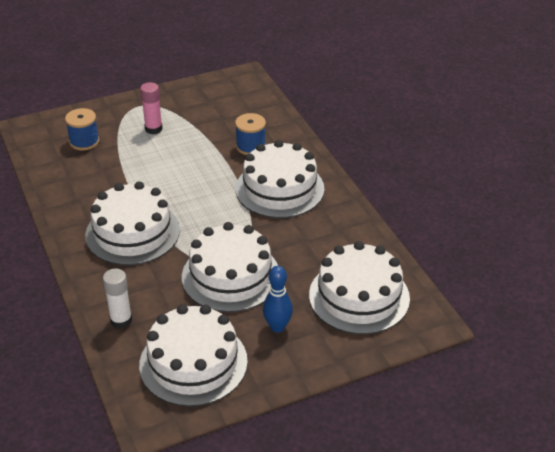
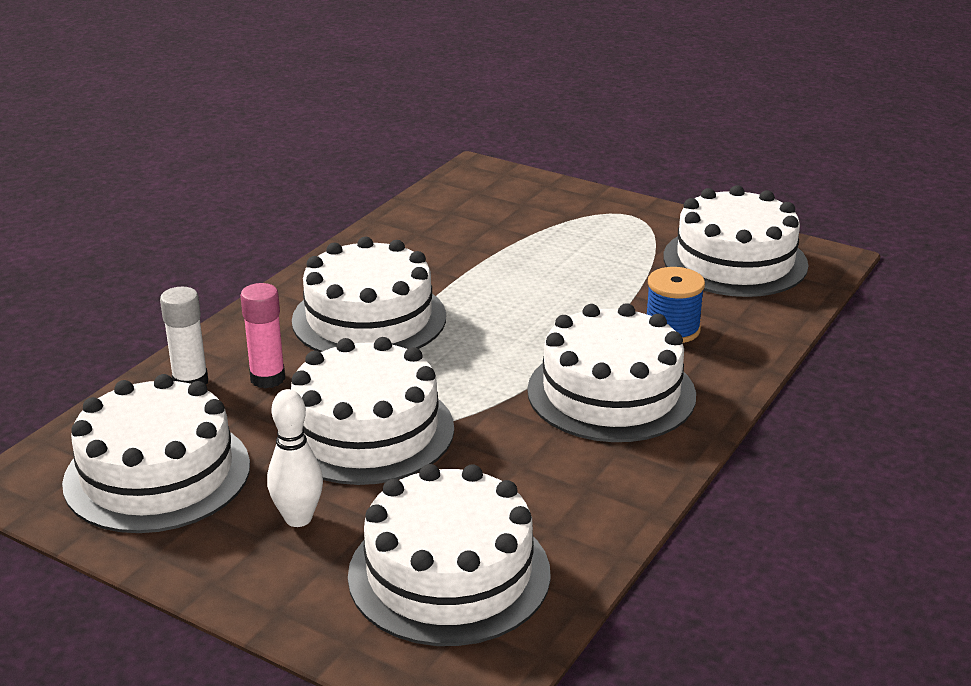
camera: 55 degrees right, 10 degrees down
blue spool [65,108,100,150] -> none
pink glue stick [140,82,163,134] -> pink glue stick moved to [240,283,285,389]
blue bowling pin [263,266,293,332] -> white bowling pin [267,389,323,527]
none -> white cake [663,185,808,297]

